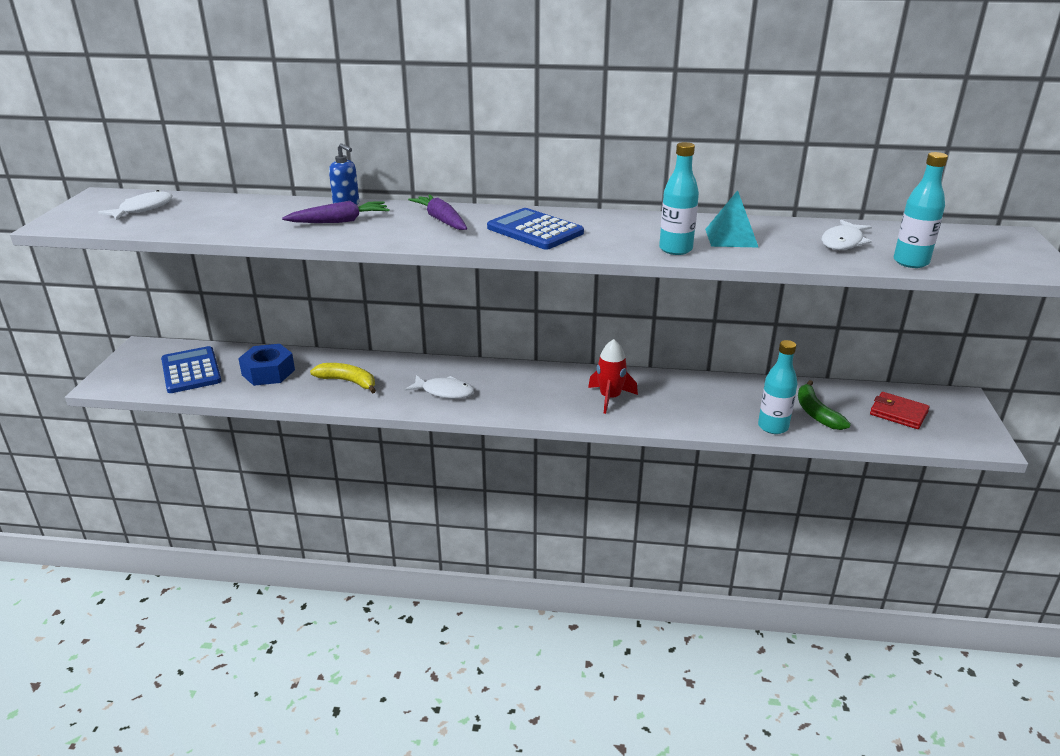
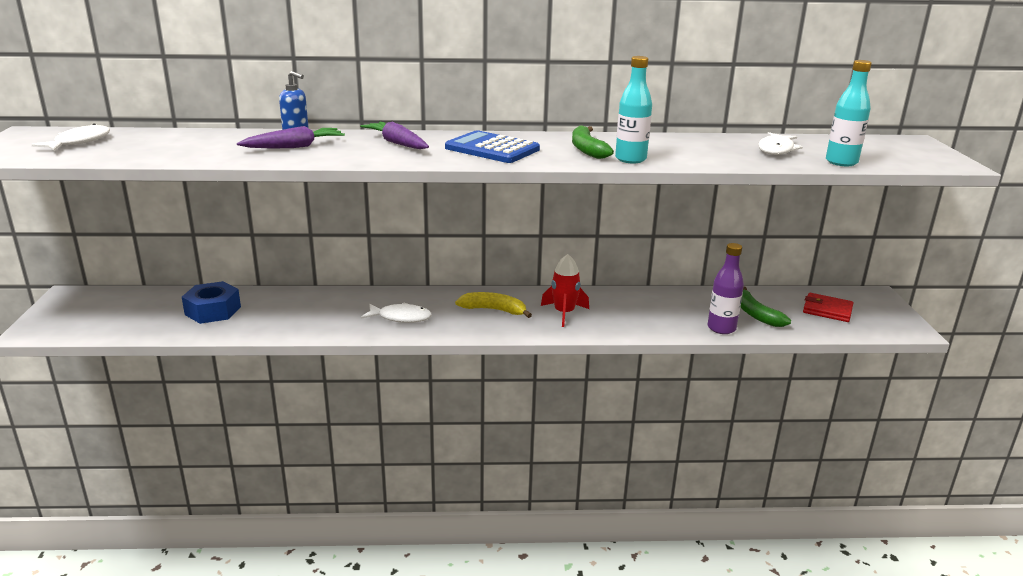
camera: 10 degrees left, 5 degrees down
blue calculator [161,346,222,393] -> none
yellow banana [310,363,376,394] -> yellow banana moved to [455,292,532,318]
turquoise pyramid [705,190,758,247] -> none
turquoise bottle [758,340,797,434] -> purple bottle [707,243,744,334]
none -> green banana [572,125,614,159]

